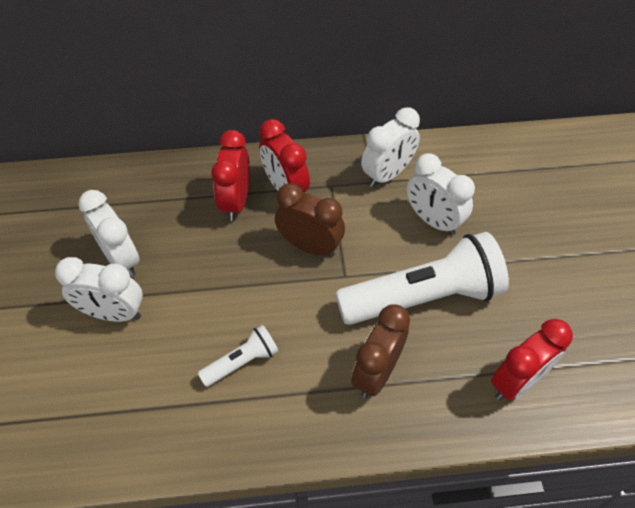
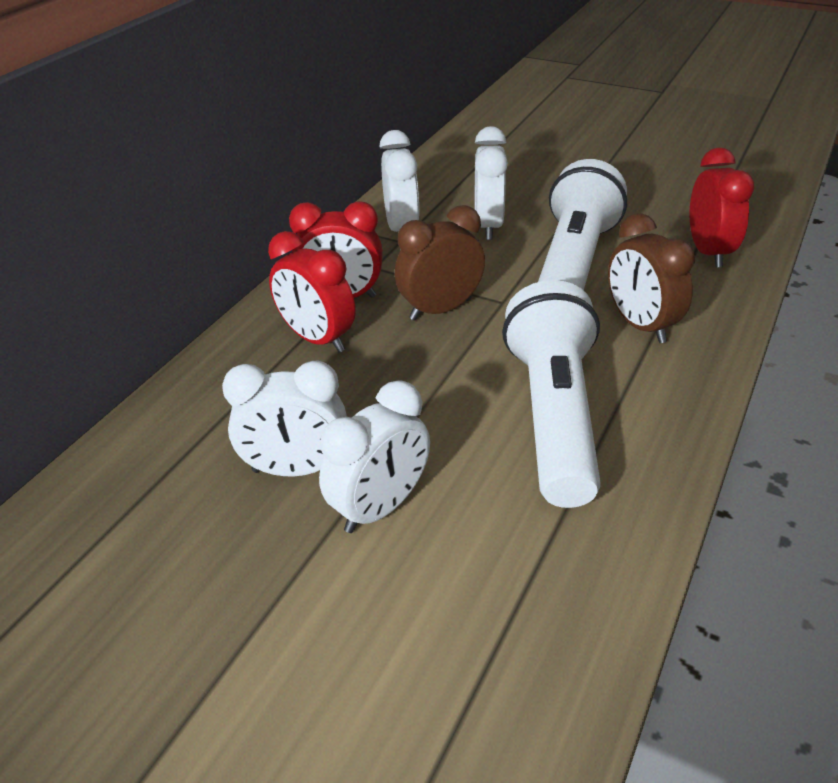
camera: 55 degrees left, 15 degrees down
white flashlight [198,325,278,387] -> white flashlight [502,280,601,508], size x2.14
white clock [407,153,475,235] -> white clock turned 105 degrees clockwise [474,126,508,240]

